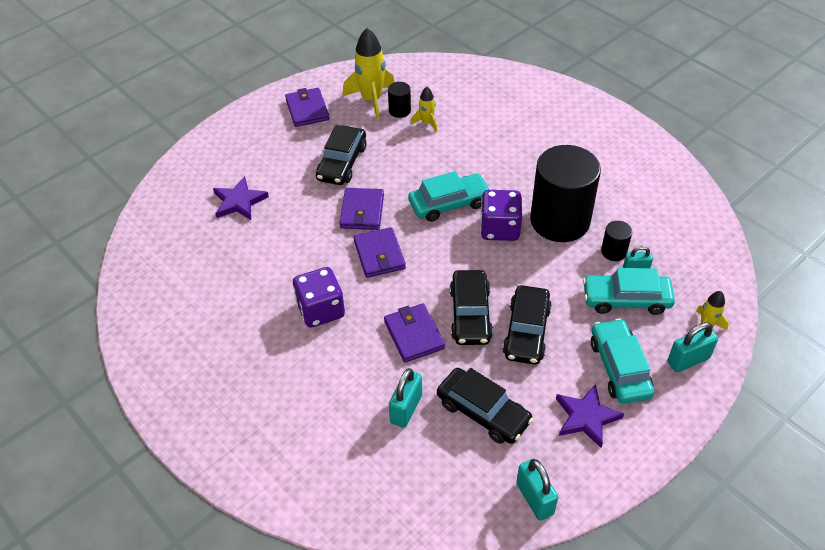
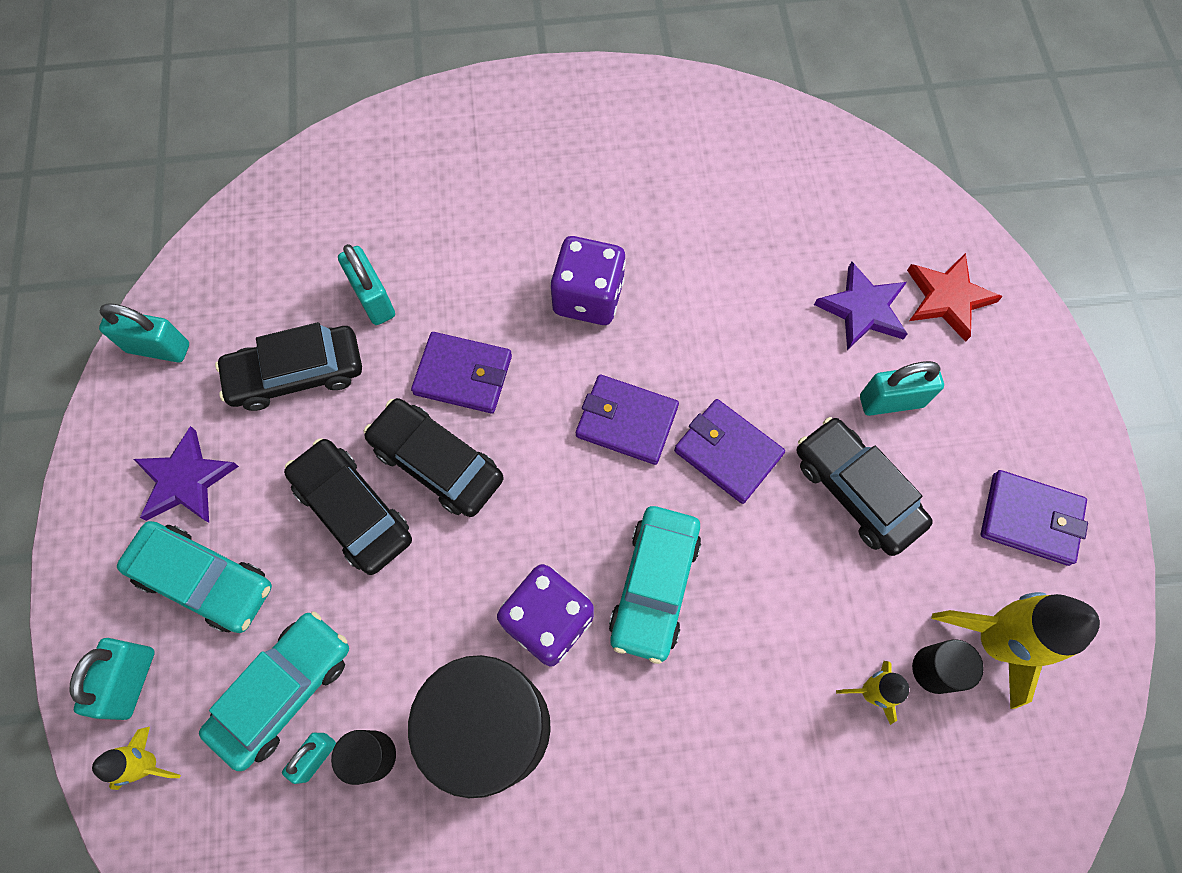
camera: 125 degrees right, 20 degrees up
none -> turquoise padlock [860,361,944,416]
none -> red star [907,253,1003,342]

